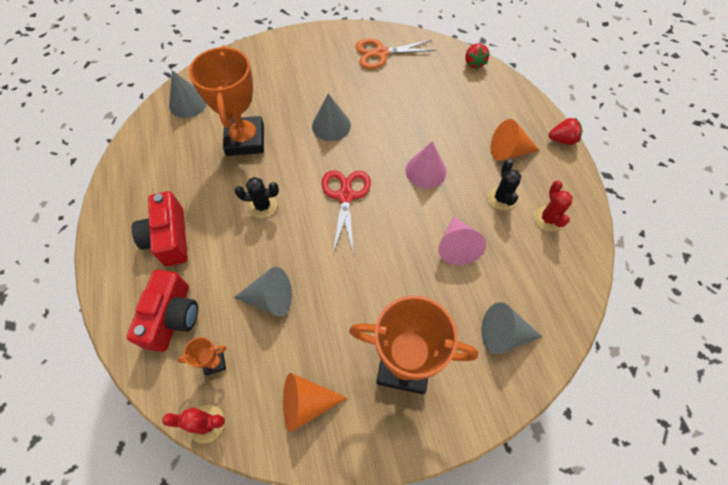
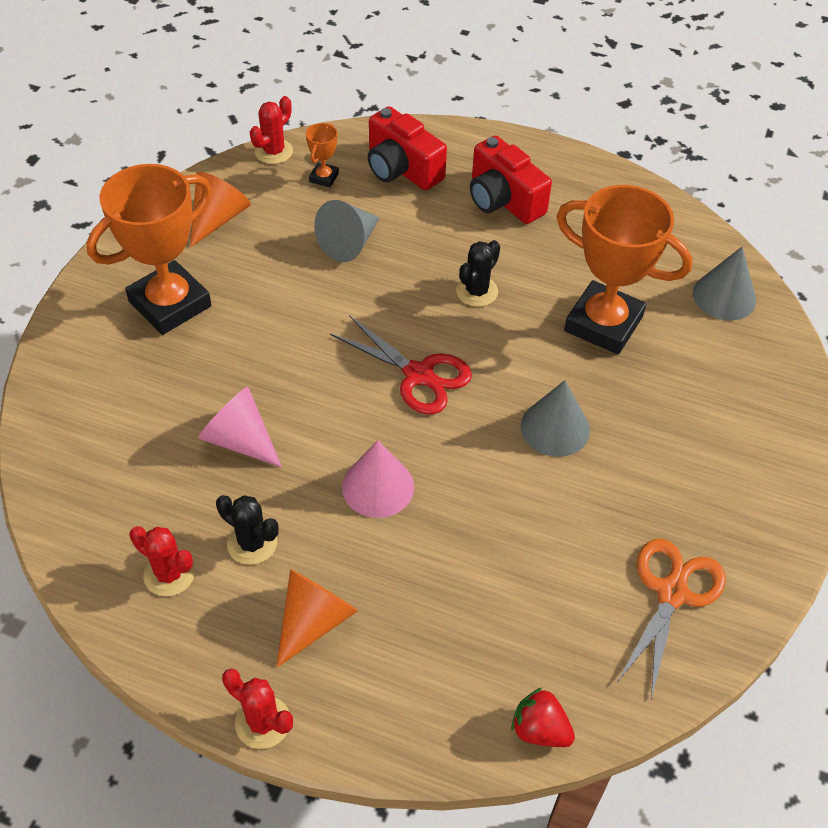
camera: 125 degrees right, 10 degrees down
red camera [132,191,188,266] -> red camera turned 150 degrees counterclockwise [470,136,552,224]
grey cone [481,302,542,354] -> none
red strawberry [549,118,582,145] -> red cactus [222,668,293,749]

